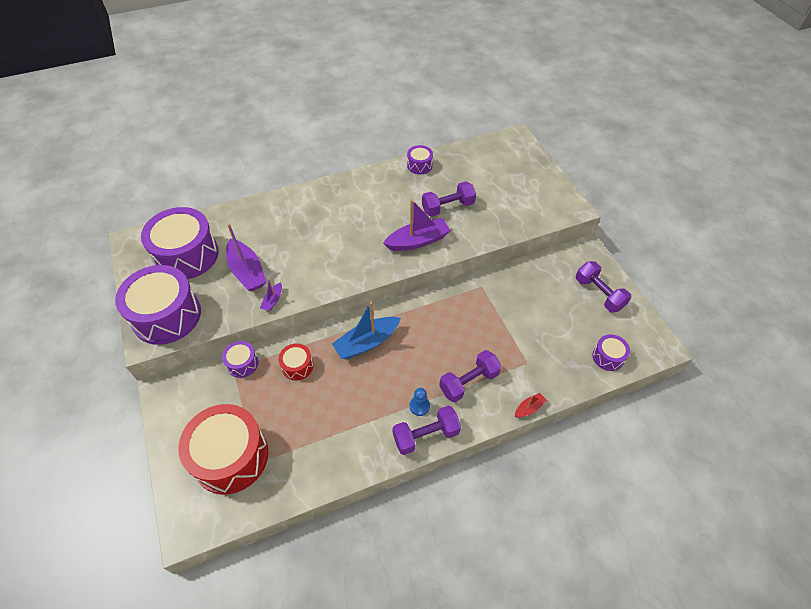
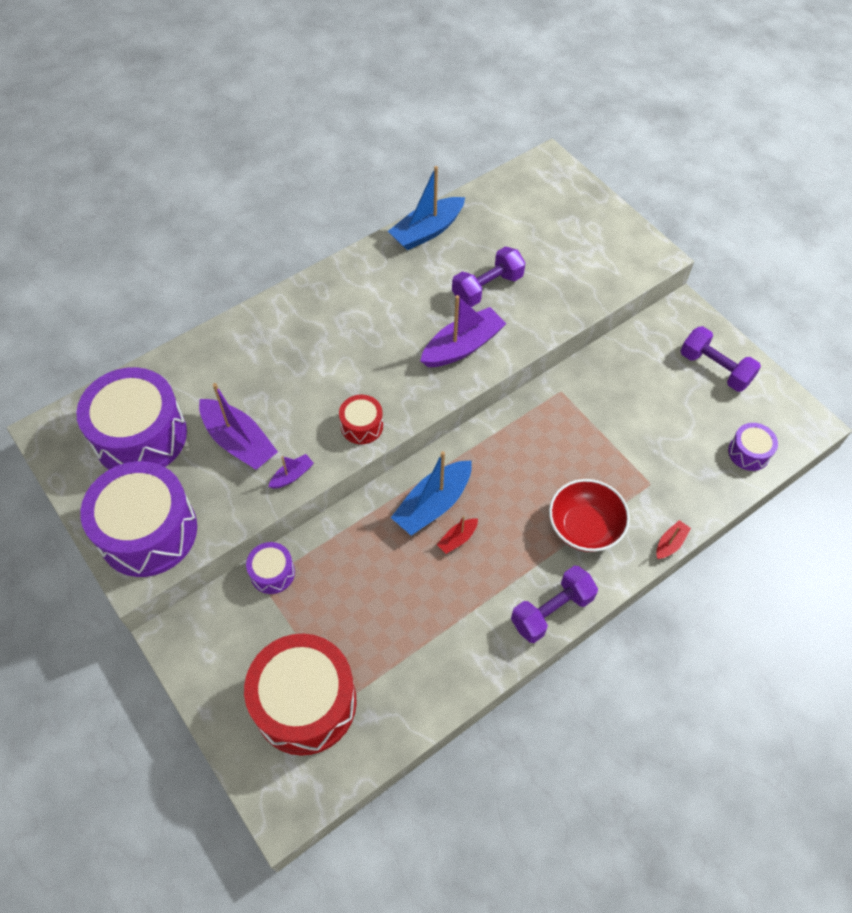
camera: 15 degrees left, 5 degrees up
purple boat [260,279,282,311] -> purple boat turned 135 degrees counterclockwise [268,454,314,489]
red drum [279,343,313,380] -> red drum moved to [339,395,383,444]
purple drum [407,145,433,174] -> blue boat [388,166,465,250]
blue pawn [410,388,430,416] -> none
purple dumbbell [439,350,501,402] -> red bowl [549,479,630,552]
none -> red boat [437,516,478,554]

